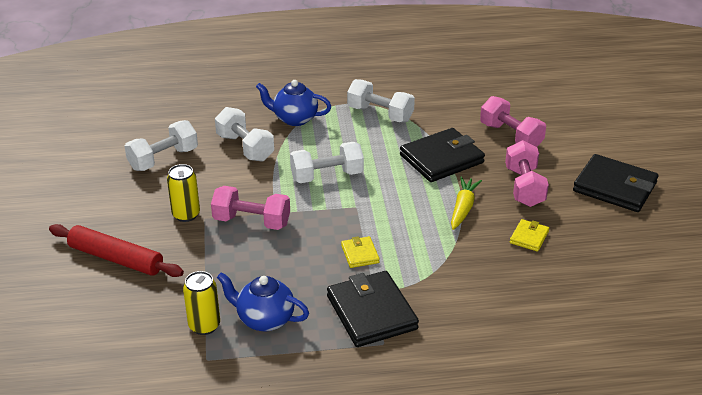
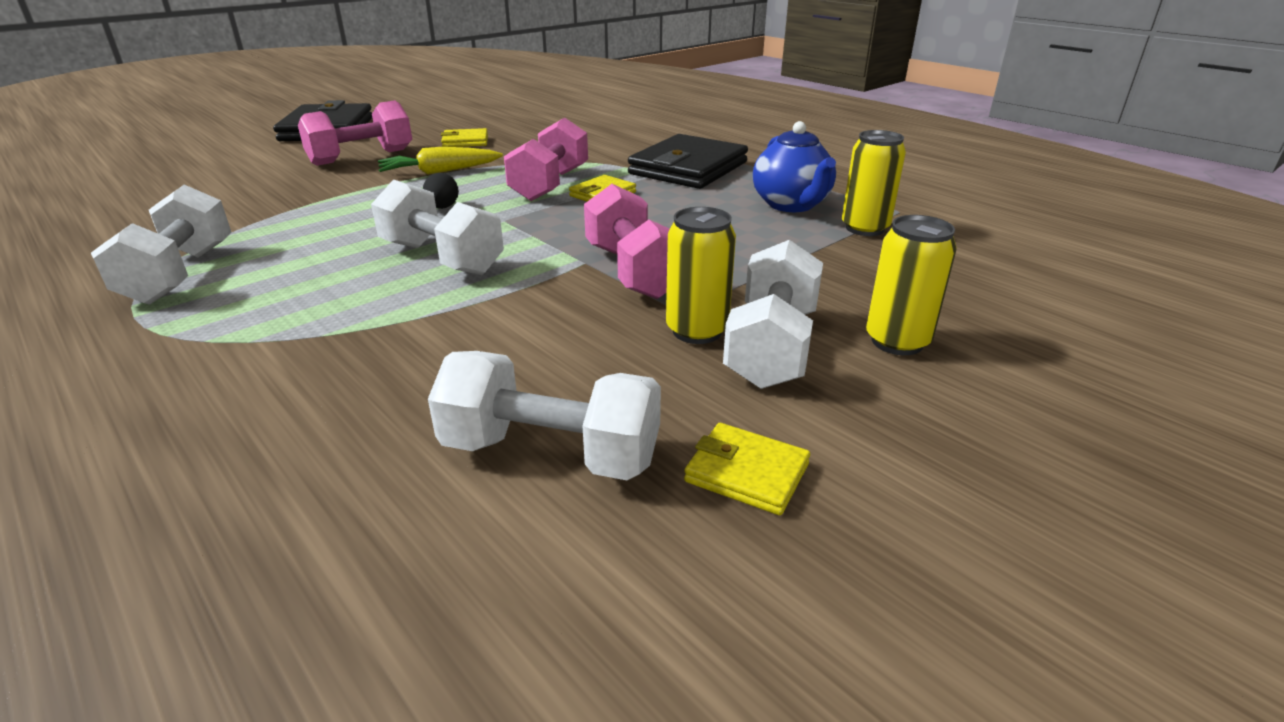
camera: 125 degrees left, 5 degrees down
red rolling pin [49,224,184,277] -> yellow can [866,215,957,355]
white dumbbell [215,107,274,162] -> white dumbbell moved to [723,240,823,389]
blue teapot [256,80,331,126] -> none
black wallet [400,128,485,182] -> none
pink dumbbell [480,96,546,147] -> pink dumbbell moved to [504,118,588,201]
none -> black egg [423,173,459,209]
none -> yellow wallet [684,423,810,515]

